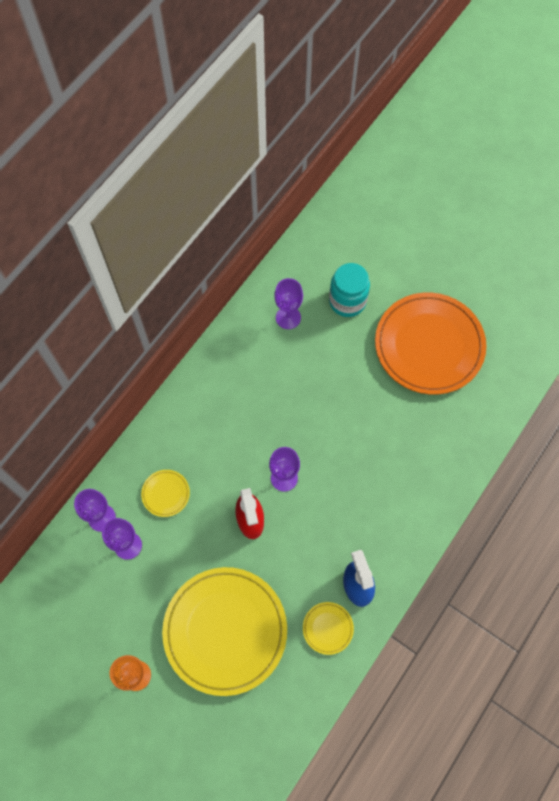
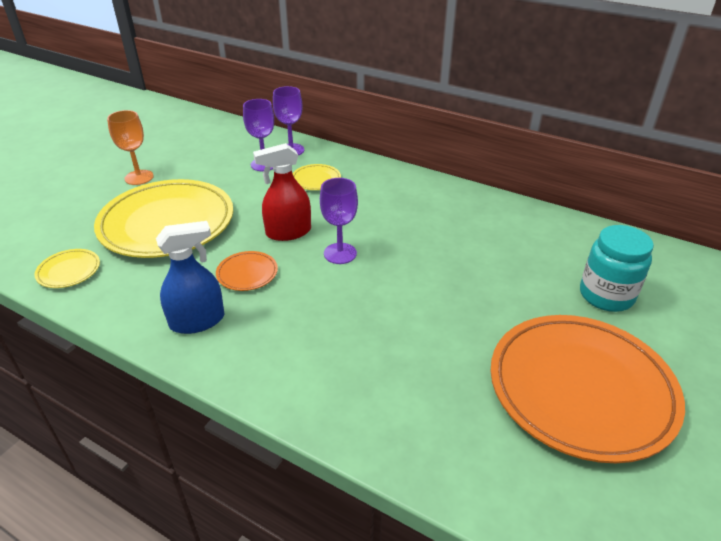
camera: 85 degrees right, 30 degrees down
purple goblet [274,278,303,329] -> none
yellow plate [303,602,354,655] -> yellow plate moved to [35,249,100,288]
none -> orange plate [216,251,278,291]

